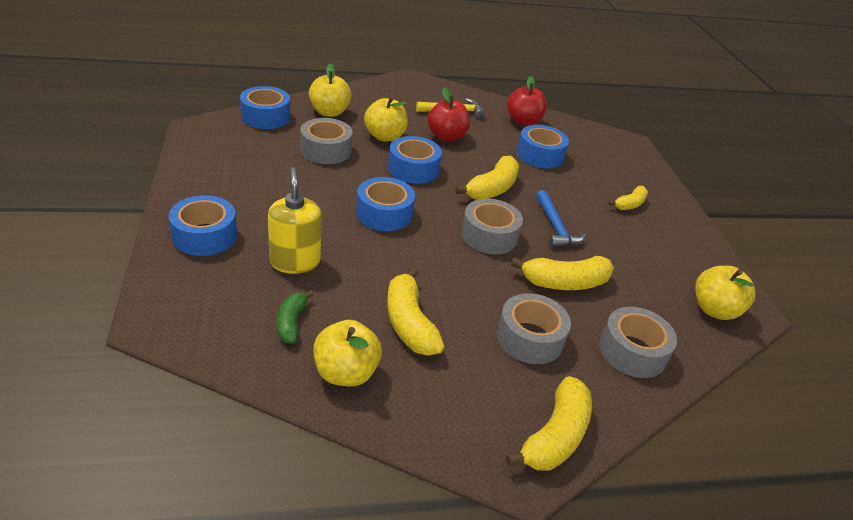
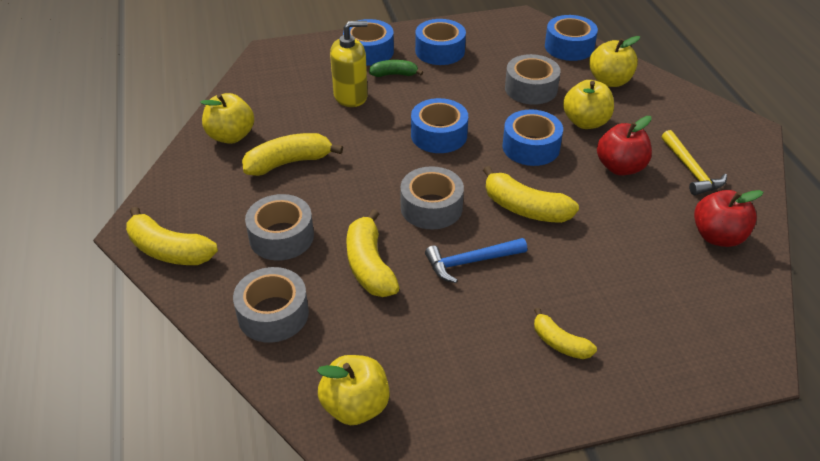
camera: 90 degrees right, 5 degrees up
green banana [277,290,314,343] -> green banana moved to [369,60,423,77]
blue tape [517,125,569,169] -> blue tape moved to [415,19,466,65]

